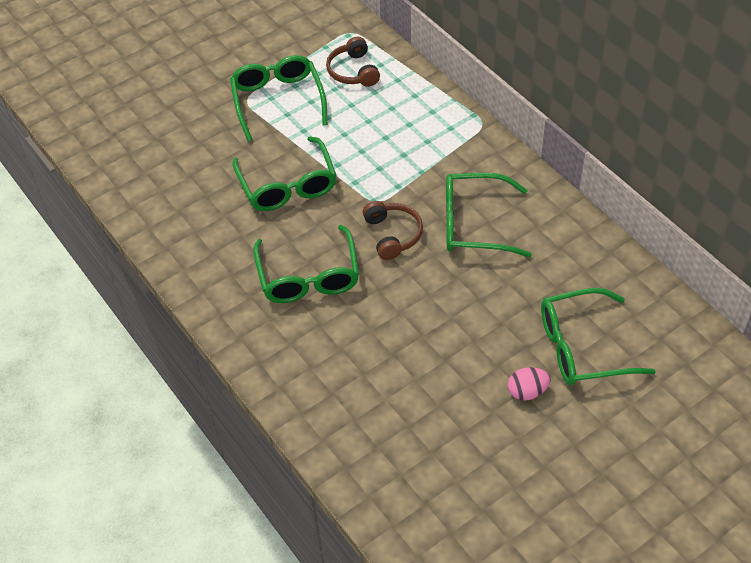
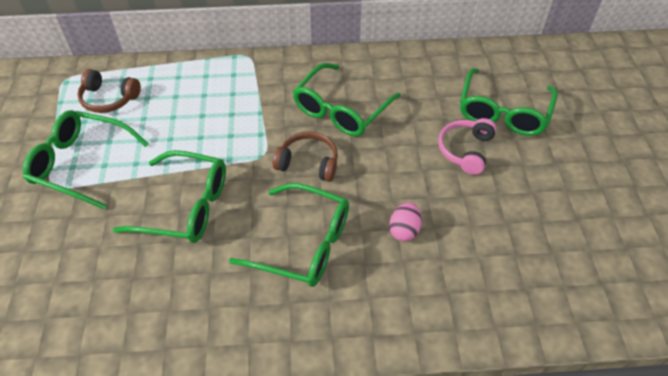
camera: 60 degrees left, 0 degrees up
pink egg [508,367,550,400] -> pink egg moved to [389,202,422,242]
none -> pink headphones [438,118,497,175]

